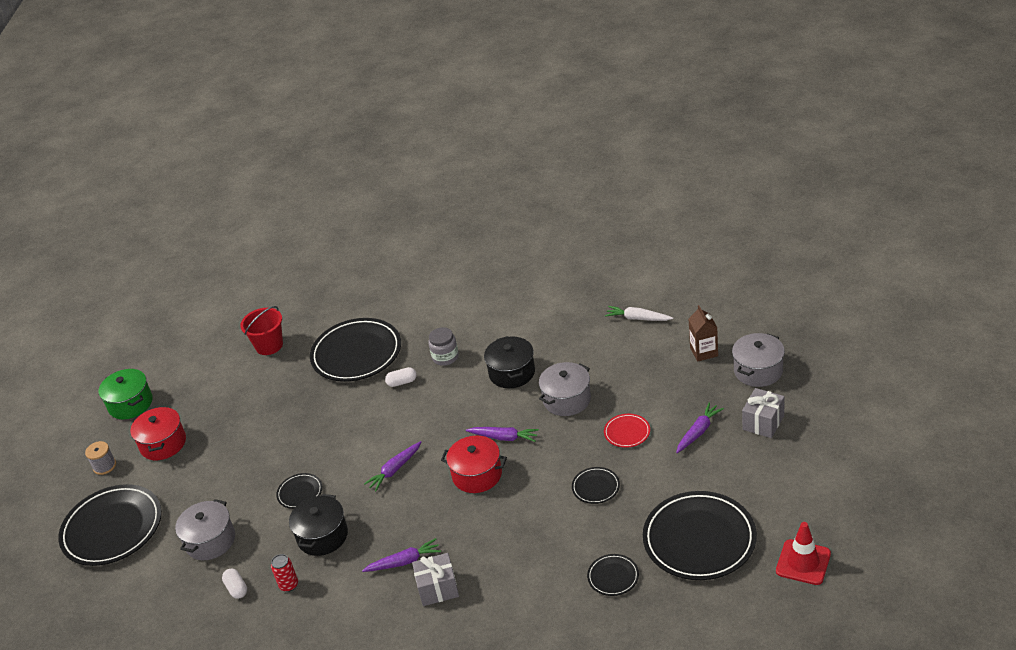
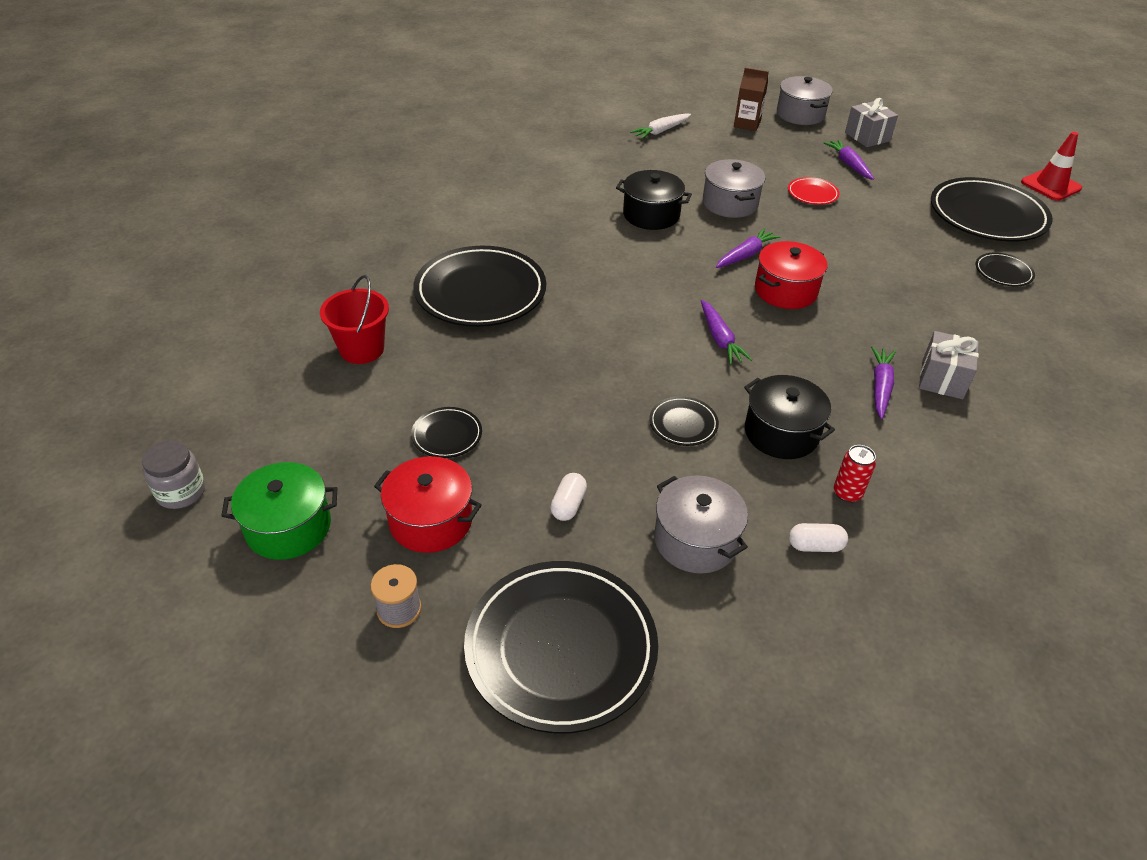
camera: 65 degrees left, 5 degrees up
white capsule [385,367,417,387] -> white capsule moved to [550,473,587,521]
grey jar [428,327,459,366] -> grey jar moved to [142,440,205,509]
black plate [572,467,620,504] -> black plate moved to [411,407,482,458]

